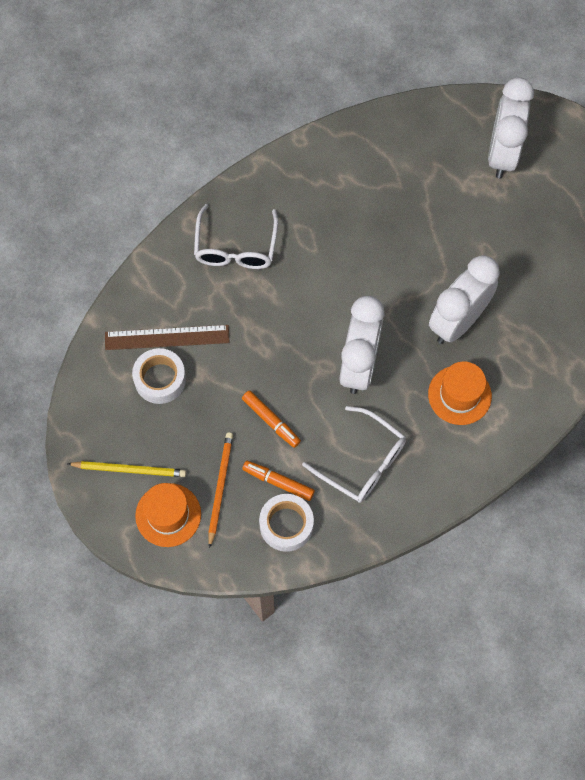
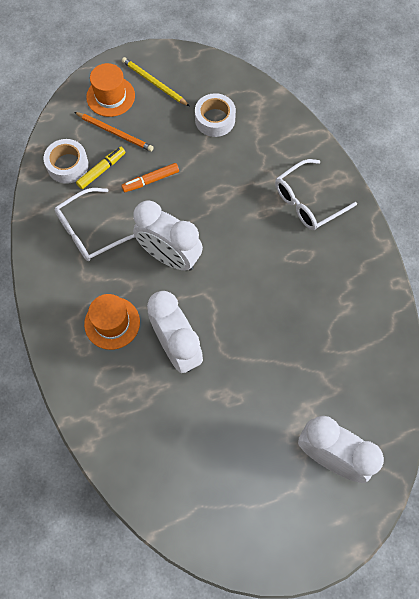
camera: 110 degrees right, 0 degrees up
yellow pencil [67,461,186,477] -> yellow pencil turned 105 degrees clockwise [122,57,189,106]
brown ruler [105,325,230,350] -> none
white glasses [194,204,278,269] -> white glasses turned 60 degrees counterclockwise [275,159,357,230]
orange marker [242,461,315,501] -> yellow marker [76,147,126,189]

